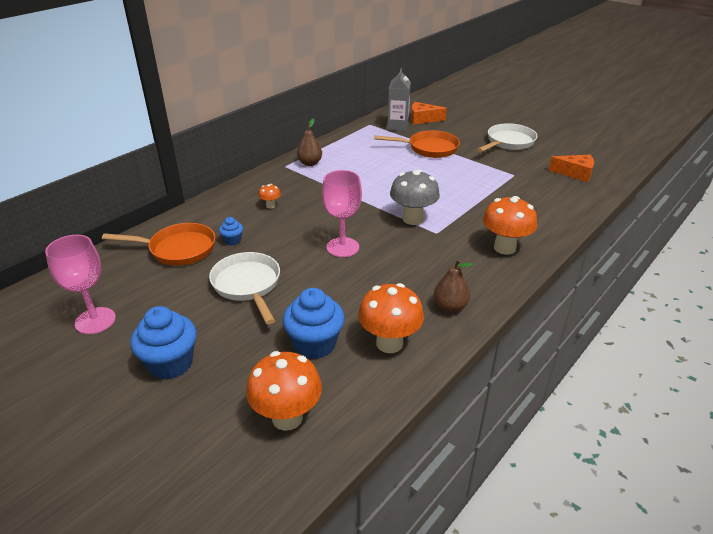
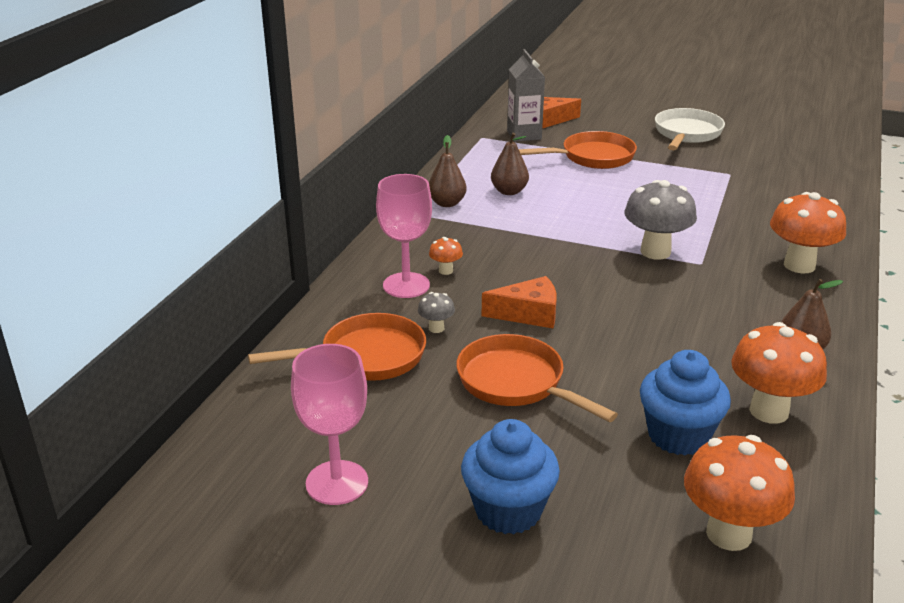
camera: 20 degrees left, 5 degrees down
white pan [209,252,280,324] -> orange pan [456,334,618,422]
blue cupcake [219,217,243,245] -> grey mushroom [418,292,455,333]
pink goblet [322,170,362,257] -> pink goblet moved to [376,174,432,298]
orange cheese [549,155,594,182] -> orange cheese moved to [481,276,557,328]
none -> brown pear [491,133,529,195]

